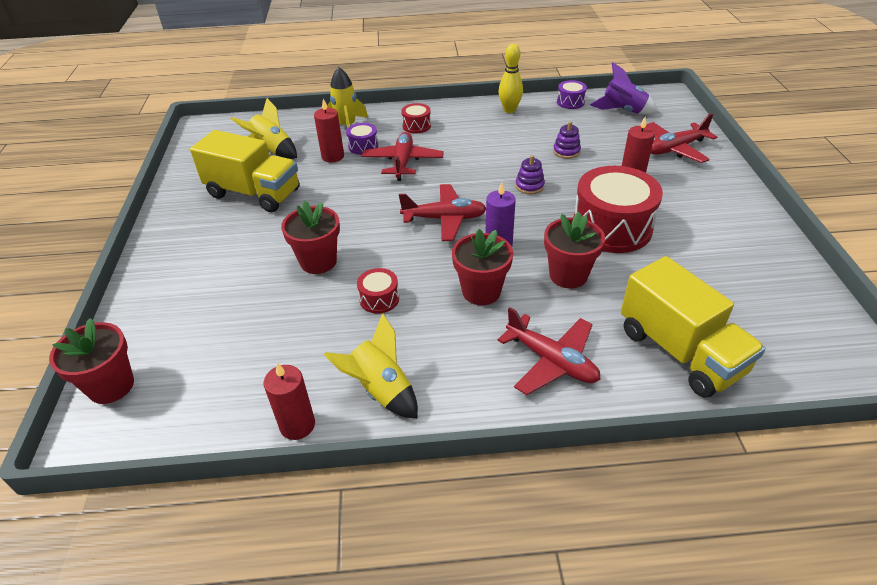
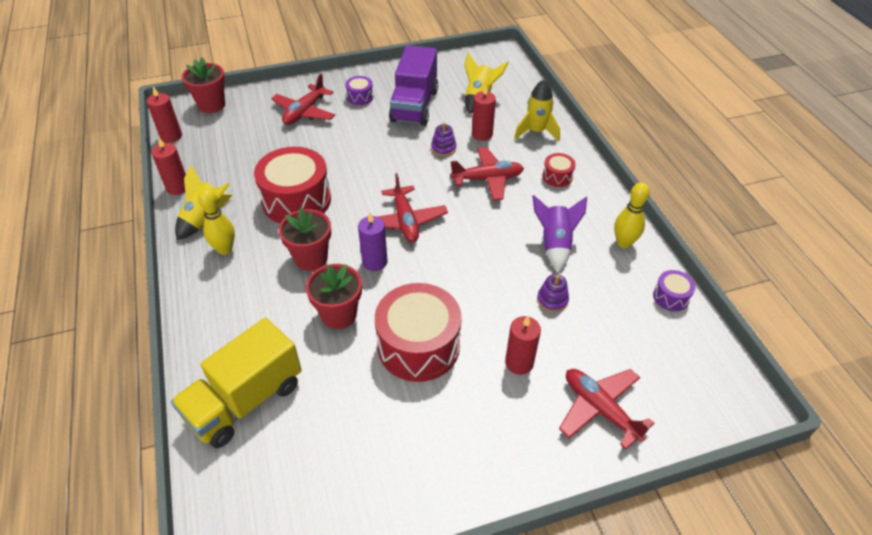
camera: 75 degrees right, 5 degrees up
yellow truck [190,130,299,212] -> purple truck [389,45,438,126]
red flower pot [281,200,340,274] -> none
purple drum [346,123,378,155] -> purple drum moved to [345,76,373,105]
red drum [357,268,399,314] -> red drum [254,147,331,223], size x2.19
red plane [498,307,601,395] -> red plane moved to [271,74,335,125]
purple stacking toy [515,155,545,194] -> purple stacking toy moved to [431,123,456,156]
purple rocket [590,62,658,114] -> purple rocket moved to [532,195,587,271]
none -> red candle [147,87,182,143]
none -> yellow bowling pin [198,188,235,255]

